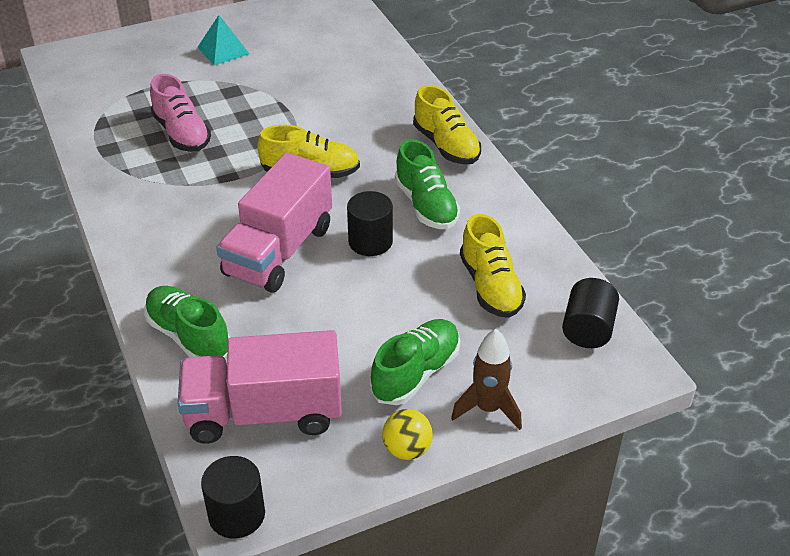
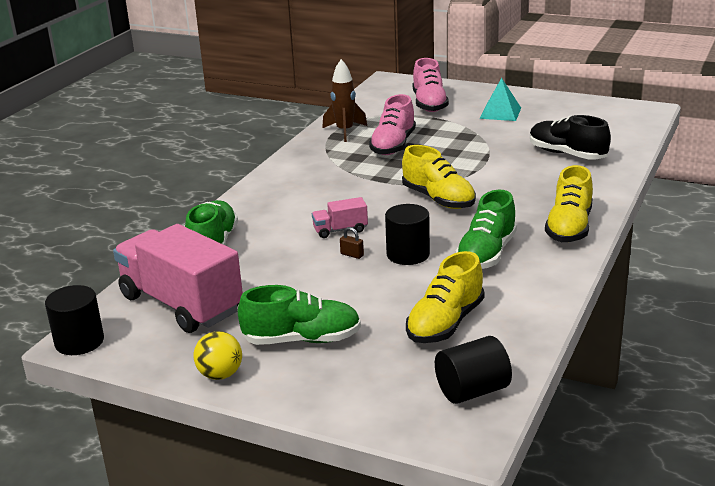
camera: 50 degrees right, 15 degrees down
pink truck [216,153,332,293] -> pink truck [312,197,368,238], size x0.43
brown rocket [451,329,522,430] -> brown rocket moved to [322,59,367,142]
none -> brown padlock [340,227,364,259]
none -> pink shoe [413,58,449,112]
none -> black shoe [530,115,611,160]

